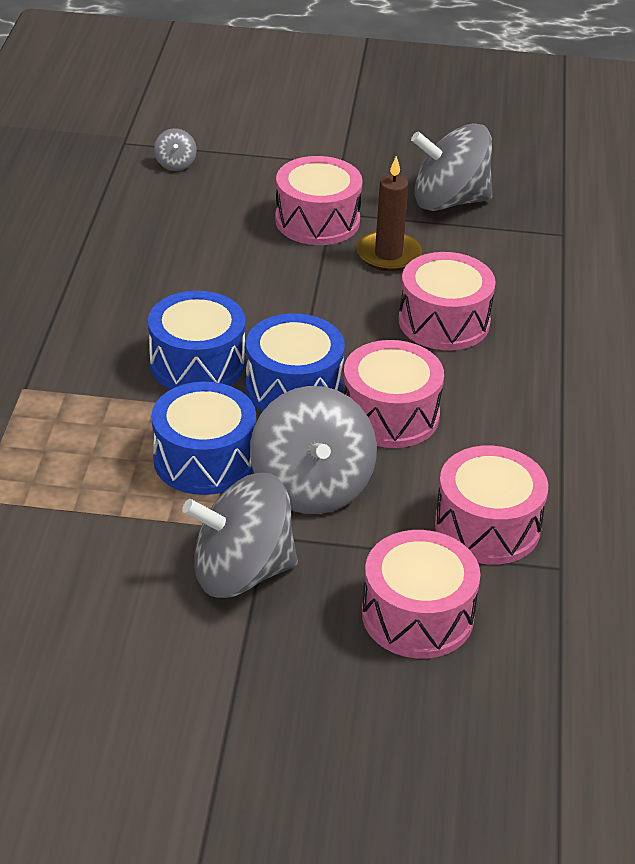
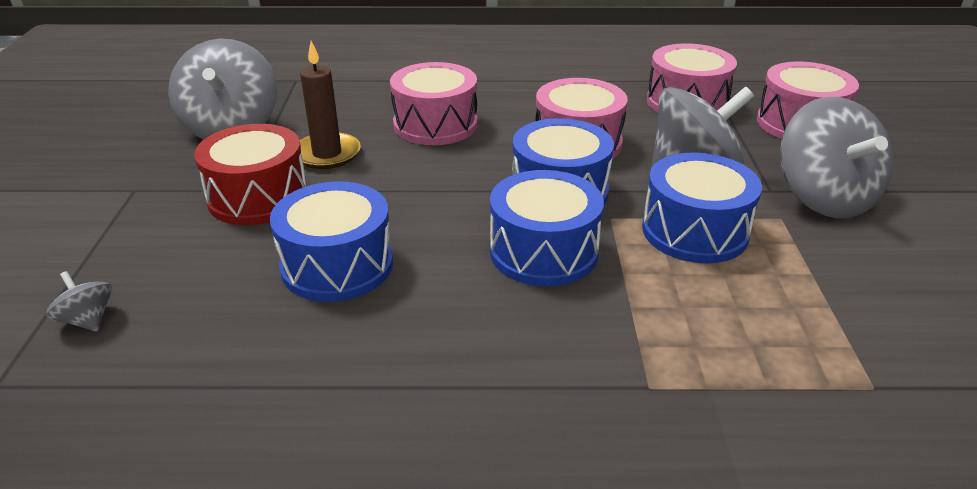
camera: 95 degrees left, 5 degrees down
grey spinning top [154,128,197,171] -> grey spinning top turned 120 degrees counterclockwise [46,271,112,332]
pink drum [275,156,363,245] -> red drum [194,124,307,225]
none -> blue drum [270,181,393,302]

